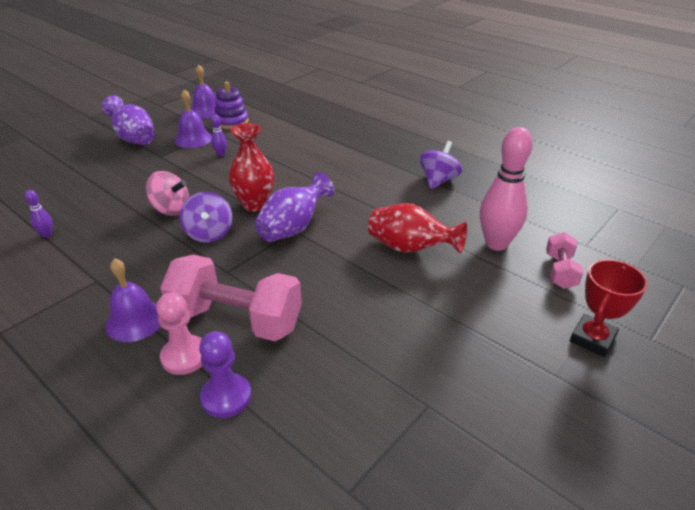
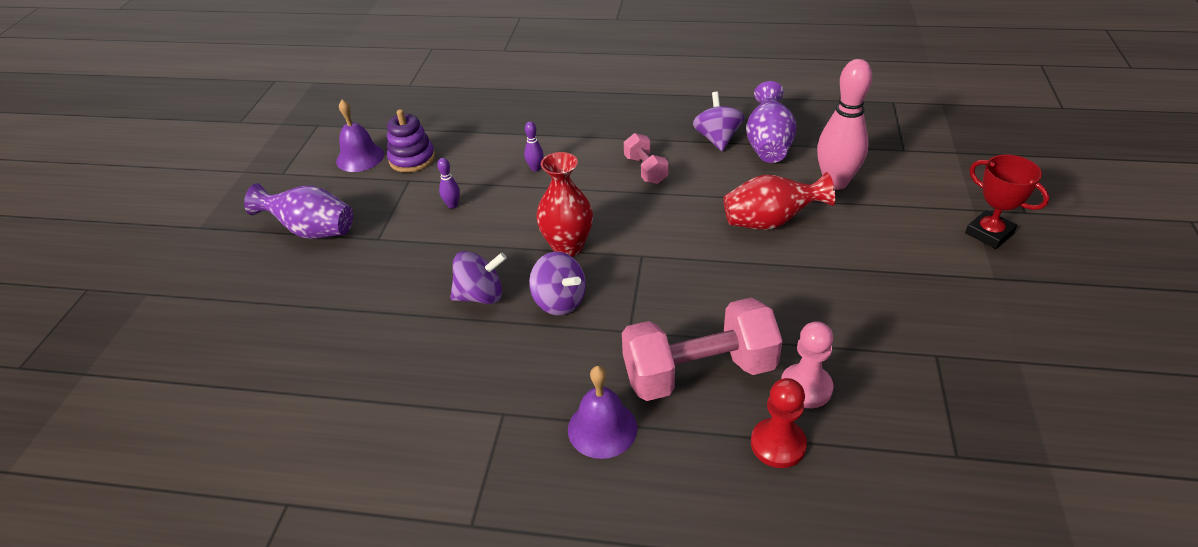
camera: 30 degrees left, 5 degrees up
purple bowling pin [25,190,53,238] -> purple bowling pin moved to [524,122,544,172]
pink spinning top [145,171,189,216] -> purple spinning top [450,251,507,304]
pink pawn [156,293,202,375] -> pink pawn moved to [781,321,833,408]
purple bell [175,89,212,148] -> none
purple pawn [199,331,251,418] -> red pawn [751,378,807,468]
purple vase [254,172,335,242] -> purple vase moved to [746,81,796,163]
pink dumbbell [546,232,584,289] -> pink dumbbell moved to [624,133,669,184]
red trophy [570,259,647,357] -> red trophy turned 45 degrees counterclockwise [965,155,1050,249]

